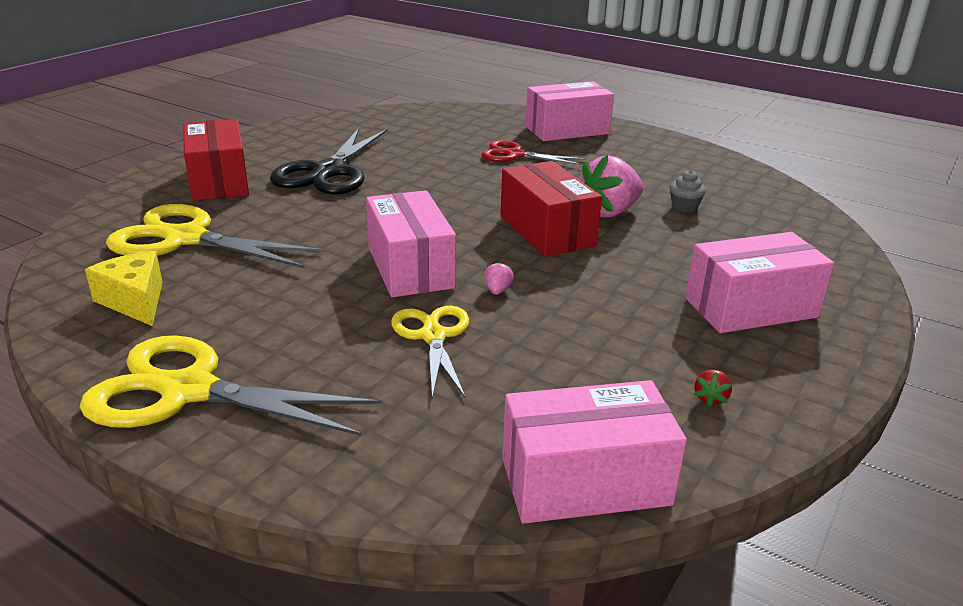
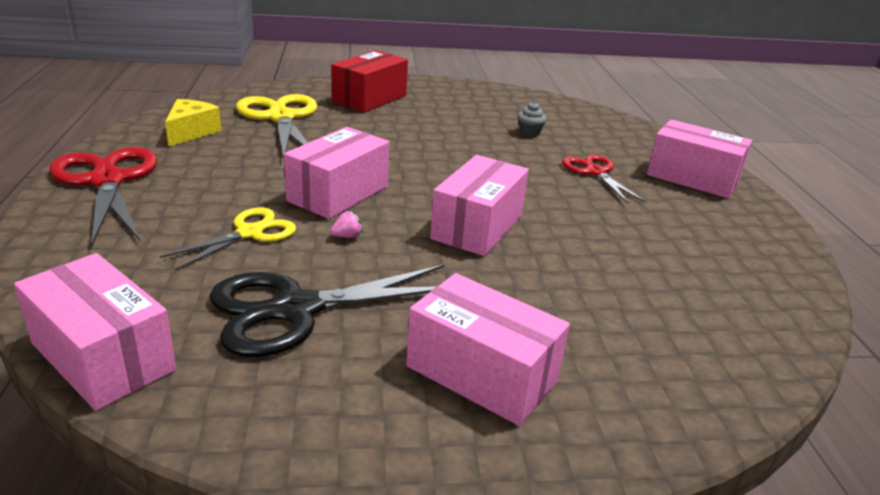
camera: 50 degrees right, 0 degrees up
yellow scissors [79,335,381,436] -> red scissors [49,147,158,246]
black scissors [270,128,388,195] -> black scissors moved to [209,264,445,357]
red box [500,161,602,257] -> pink box [430,155,529,256]
pink strawberry [581,155,643,218] -> none
grey cupcake [670,170,706,213] -> grey cupcake moved to [517,102,547,137]
red strawberry [694,369,732,407] -> none

